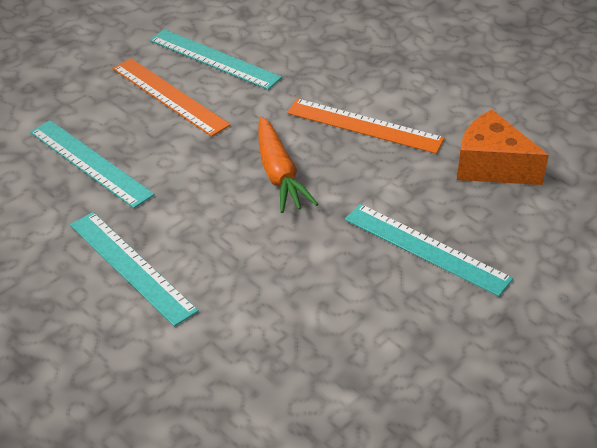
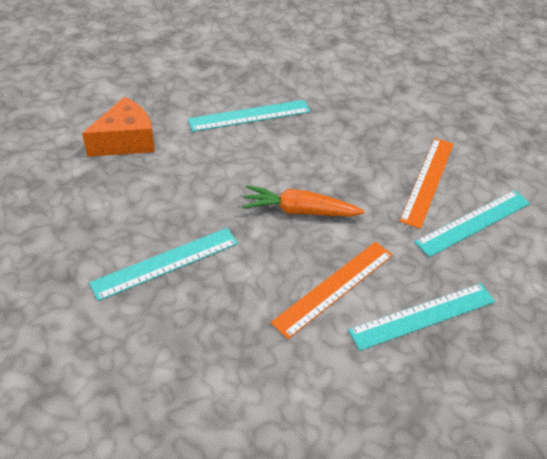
camera: 110 degrees right, 5 degrees up
turquoise ruler [30,120,155,208] -> turquoise ruler moved to [348,283,495,351]
orange ruler [112,58,231,137] -> orange ruler turned 45 degrees counterclockwise [399,138,454,229]
orange cheese [457,109,549,185] -> orange cheese moved to [82,97,155,157]

